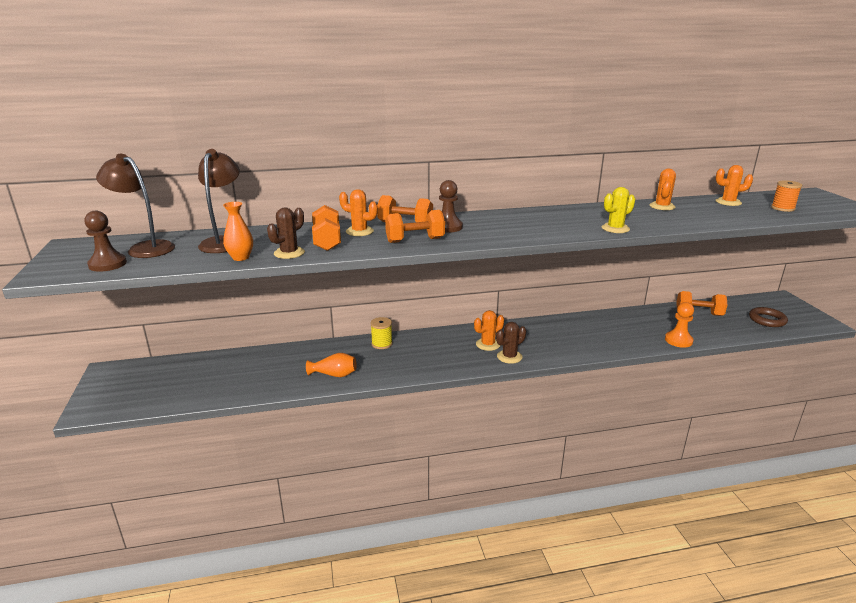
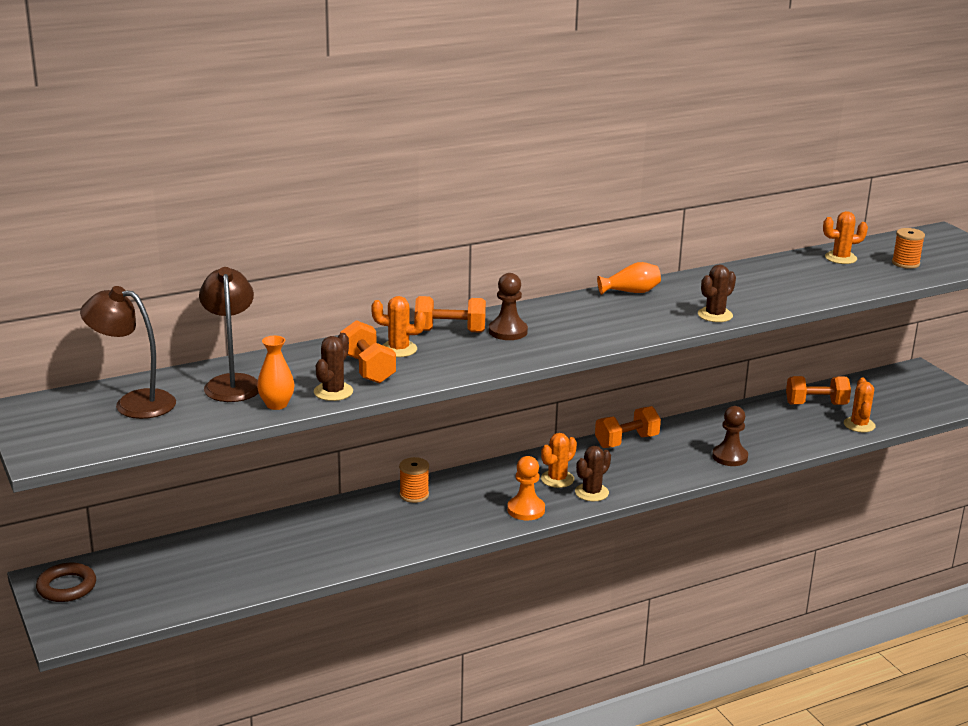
camera: 15 degrees left, 0 degrees up
brown pawn [84,211,127,272] -> brown pawn moved to [712,406,748,466]
orange vase [306,353,357,377] -> orange vase moved to [597,262,661,295]
yellow spool [370,317,393,349] -> orange spool [399,457,429,503]
orange dumbbell [385,210,445,243] -> orange dumbbell moved to [595,406,661,448]
yellow cactus [602,187,635,233] -> brown cactus [698,265,736,322]
orange cactus [649,169,676,210] -> orange cactus moved to [844,378,875,432]
orange pawn [665,302,694,348] -> orange pawn moved to [507,456,545,521]
brown ring [749,307,788,327] -> brown ring moved to [36,563,96,602]

